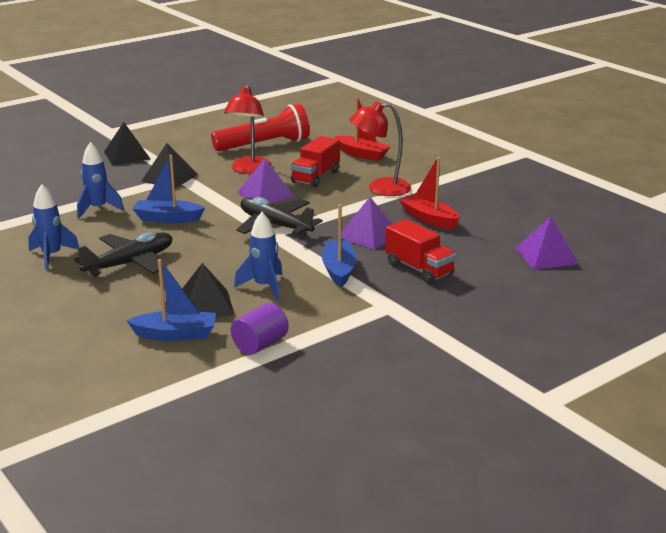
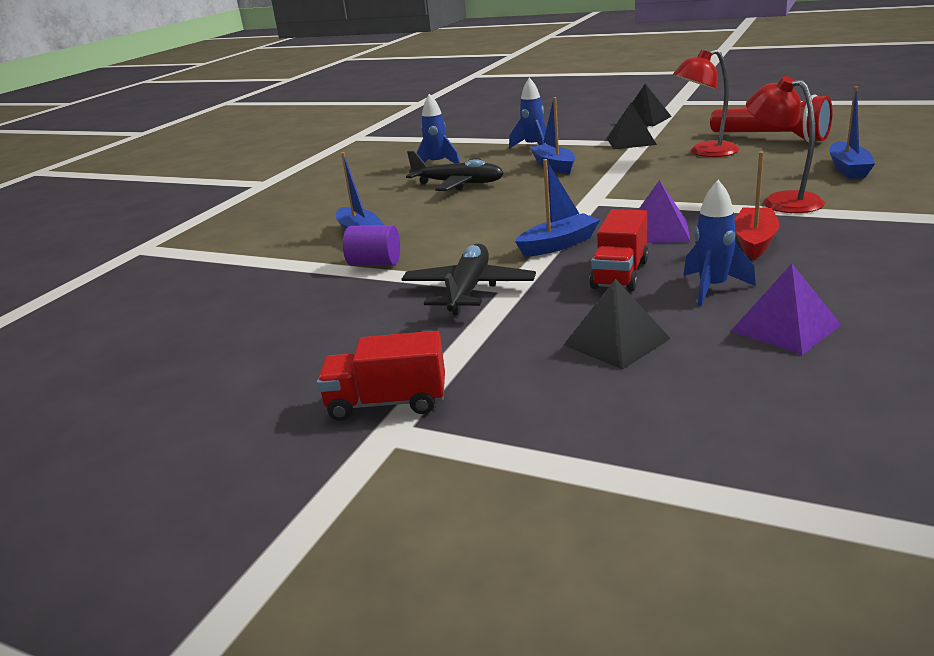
camera: 65 degrees right, 0 degrees up
black pyramid [182,263,235,318] -> black pyramid moved to [563,279,671,370]
blue rocket [234,212,282,300] -> blue rocket moved to [683,180,756,306]
black plane [236,197,323,237] -> black plane moved to [401,244,536,315]
purple pyramid [237,158,295,203] -> none
red truck [291,136,340,188] -> red truck moved to [317,331,445,421]
red boat [335,96,391,161] -> blue boat [829,87,875,179]

